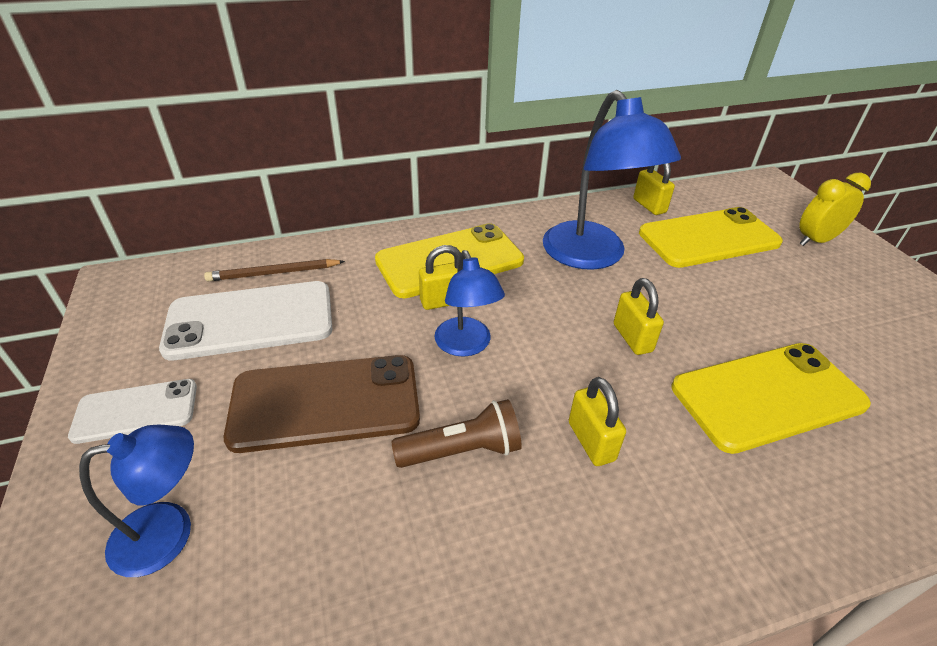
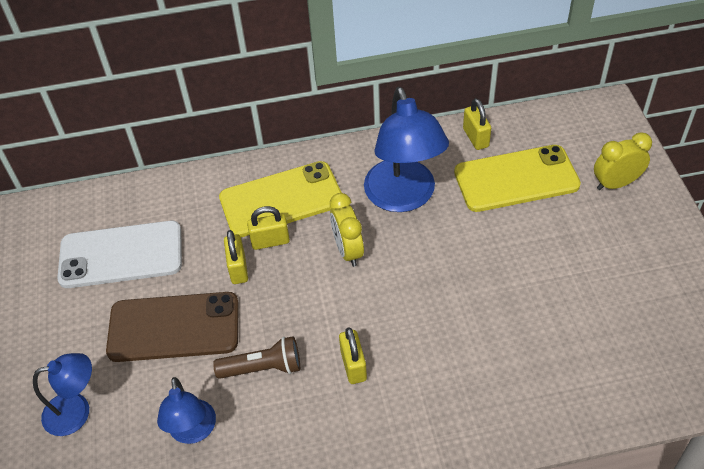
camera: 10 degrees right, 10 degrees up
white phone [68,379,197,444] -> none
brown pencil [204,259,345,281] -> none
blue lamp [434,250,505,357] -> blue lamp moved to [157,377,216,444]
yellow padlock [614,278,664,355] -> yellow padlock moved to [224,230,248,284]
yellow phone [672,343,871,454] -> none
none -> yellow clock [330,193,364,267]

